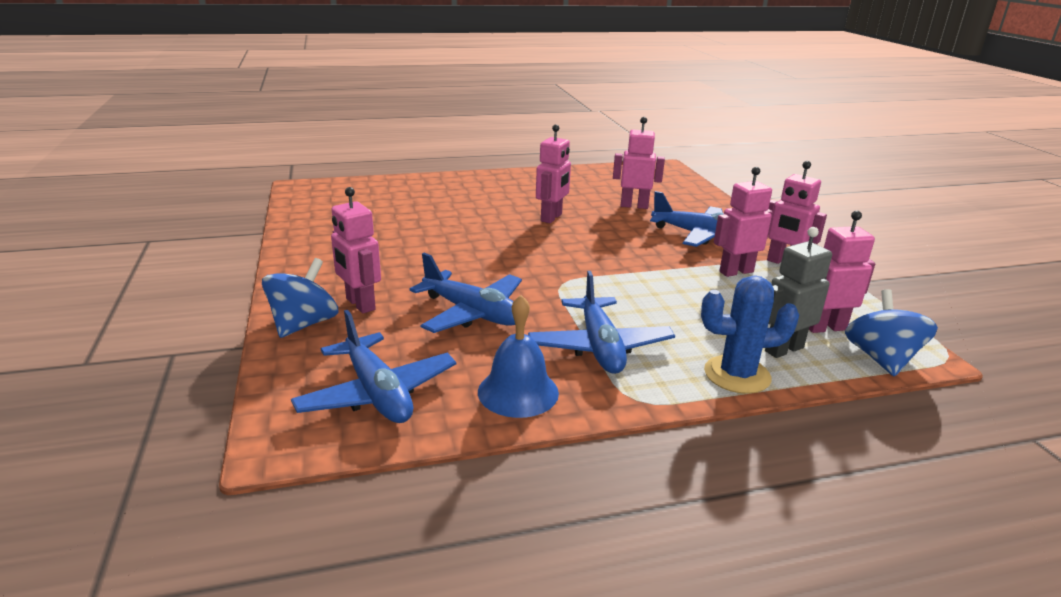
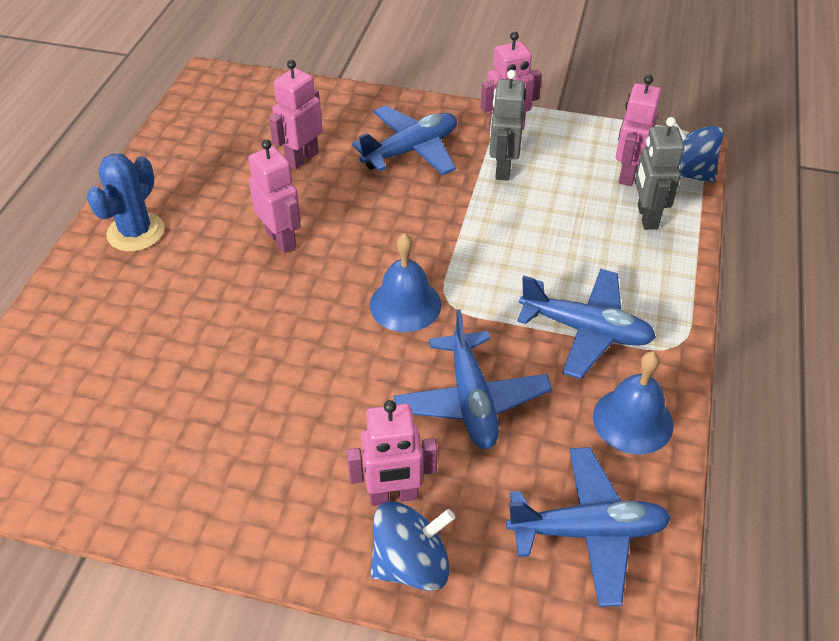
camera: 60 degrees left, 20 degrees up
blue spinning top [262,258,338,338] -> blue spinning top turned 105 degrees clockwise [370,501,455,591]
blue plane [409,253,522,333] -> blue plane turned 105 degrees clockwise [394,309,552,449]
blue cactus [701,275,799,394] -> blue cactus moved to [86,154,164,252]
pink robot [714,167,773,277] -> grey robot [489,70,525,181]
none -> blue bell [370,233,442,332]

